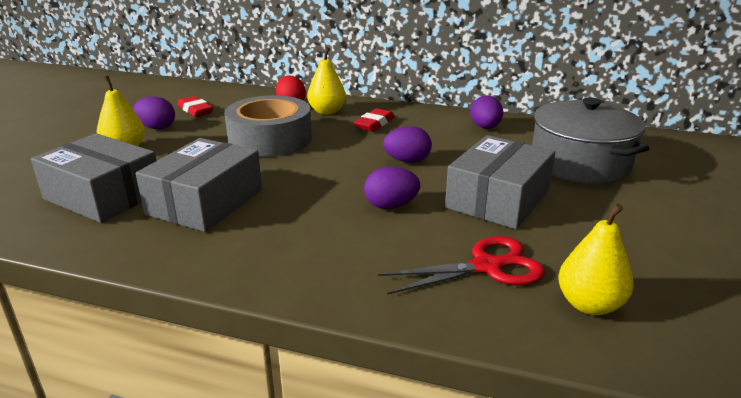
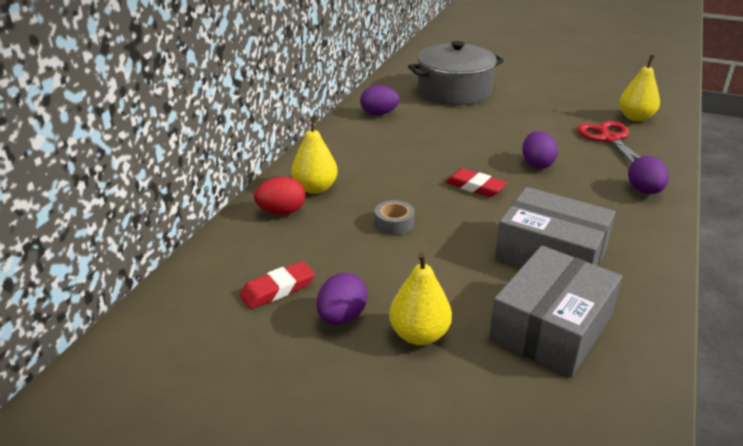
camera: 85 degrees left, 5 degrees up
grey tape [224,95,312,157] -> grey tape [375,200,415,235], size x0.41
red eraser [354,108,395,132] -> red eraser moved to [445,168,507,197]
purple egg [383,126,432,163] -> purple egg moved to [628,156,669,194]
grey box [445,135,555,229] -> none

